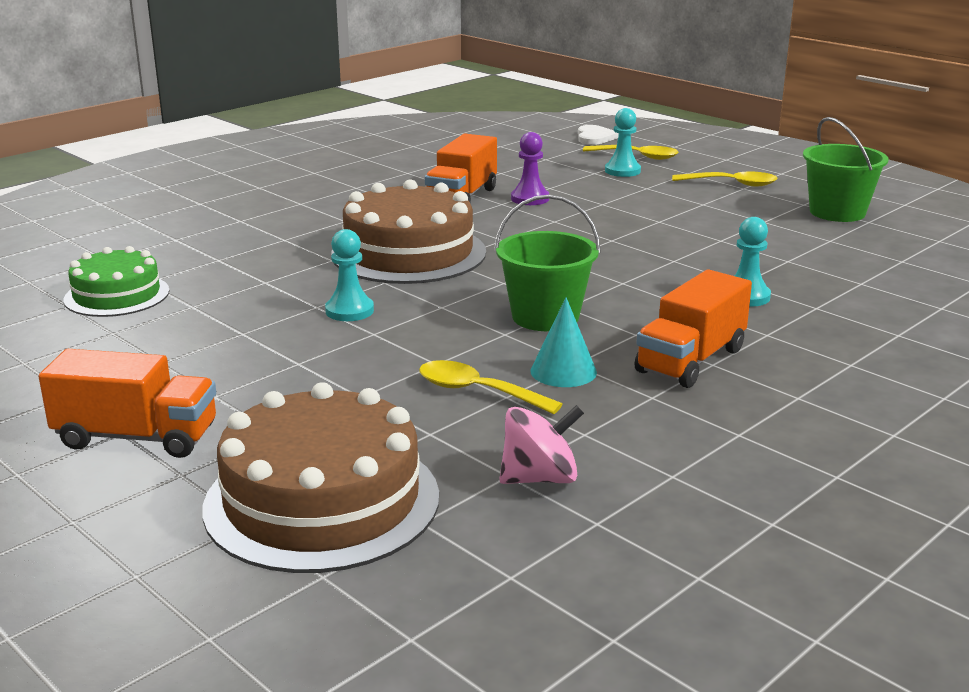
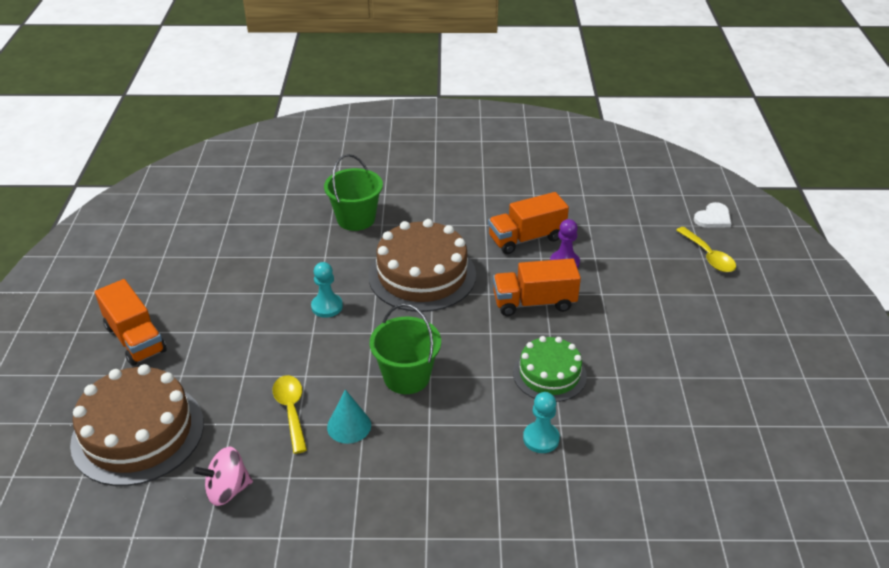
camera: 45 degrees right, 15 degrees up
green cake [63,246,169,317] -> green cake moved to [513,336,587,402]
pink spinning top [499,405,584,484] -> pink spinning top turned 135 degrees clockwise [193,447,253,506]
turquoise pawn [605,108,641,177] -> none
orange truck [635,269,752,388] -> orange truck moved to [493,259,581,316]
yellow spoon [672,171,777,187] -> none
green bucket [803,117,889,222] -> green bucket moved to [324,154,383,231]

